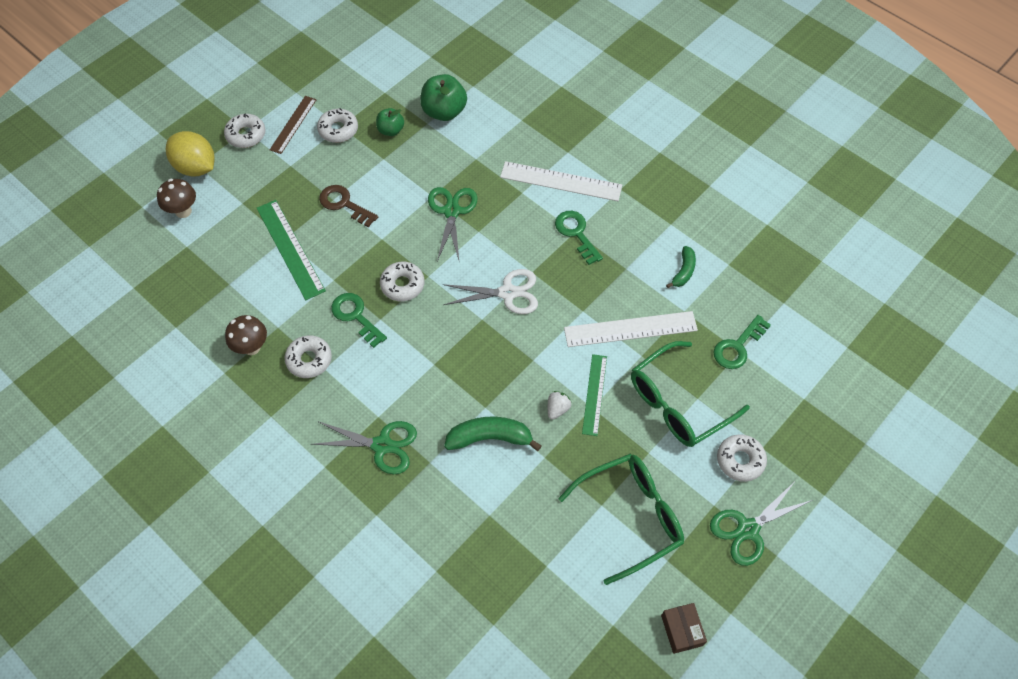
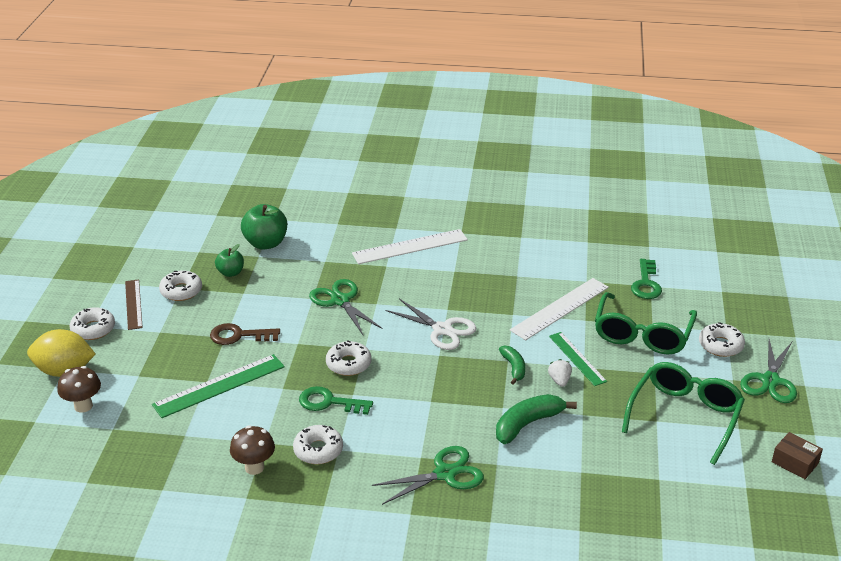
camera: 35 degrees left, 25 degrees down
green ruler [257,200,326,300] -> green ruler turned 60 degrees counterclockwise [152,354,285,418]
white scissors [443,269,538,314] -> white scissors turned 75 degrees clockwise [385,299,476,350]
green key [555,211,603,265] -> none
green banana [666,246,696,288] -> green banana moved to [499,345,525,385]

